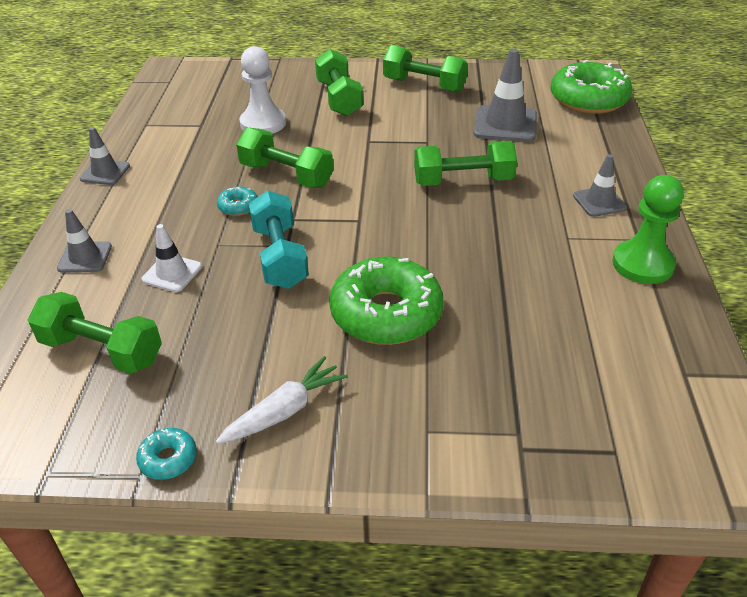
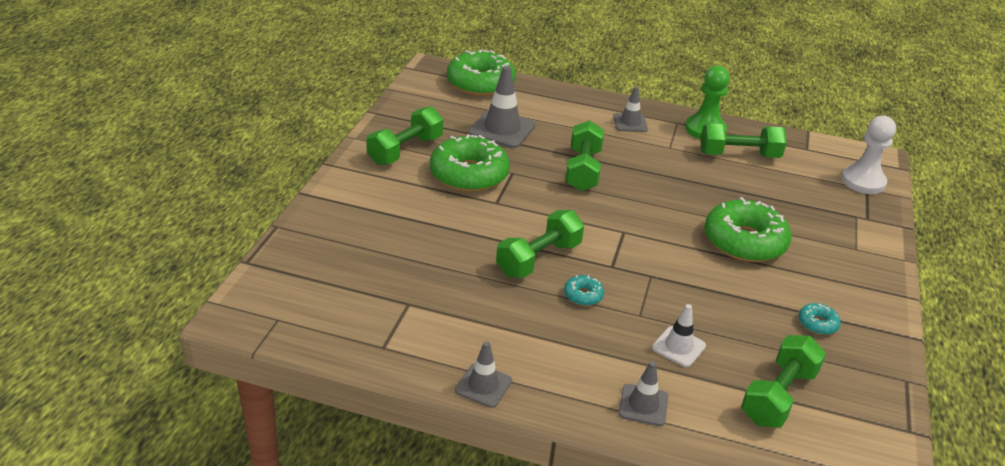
camera: 80 degrees left, 5 degrees down
turquoise donut [136,428,197,480] -> turquoise donut moved to [799,303,841,335]
white carrot [216,356,348,444] -> none
white pawn [239,46,286,134] -> white pawn moved to [841,116,896,194]
turquoise dumbbell [249,190,309,289] -> none
green dumbbell [315,49,363,116] -> green dumbbell moved to [700,123,787,158]
none -> green donut [430,134,510,192]

